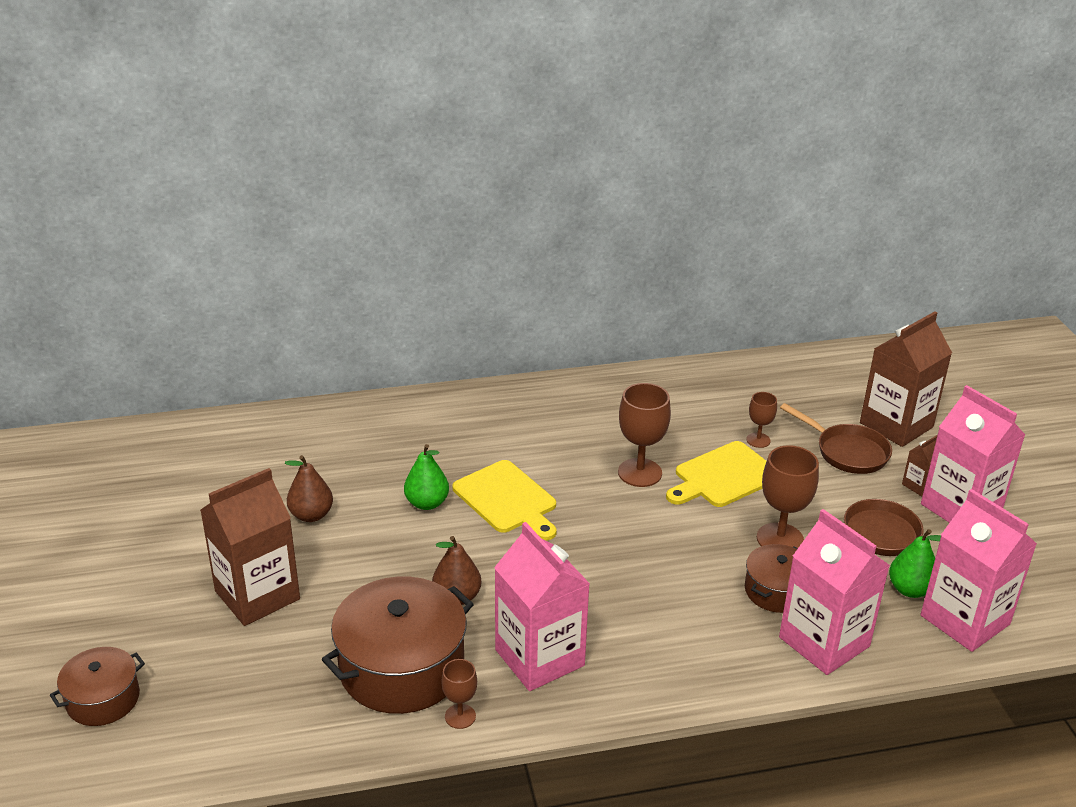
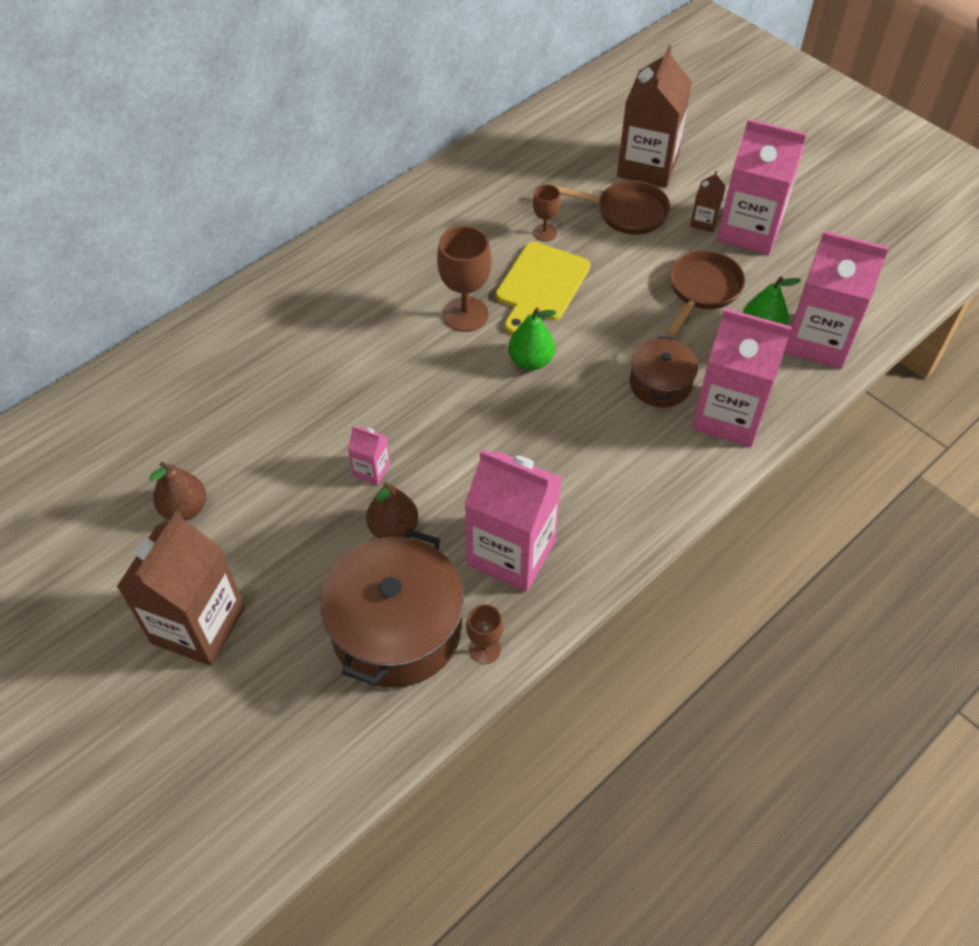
camera: 30 degrees left, 20 degrees up
brown pot [50,647,145,726] -> none
green pear [404,444,449,510] -> green pear moved to [508,307,556,370]
yellow cutting board [453,460,557,540] -> none
brown goblet [757,445,819,548] -> none
none -> pink carton [348,426,390,485]

